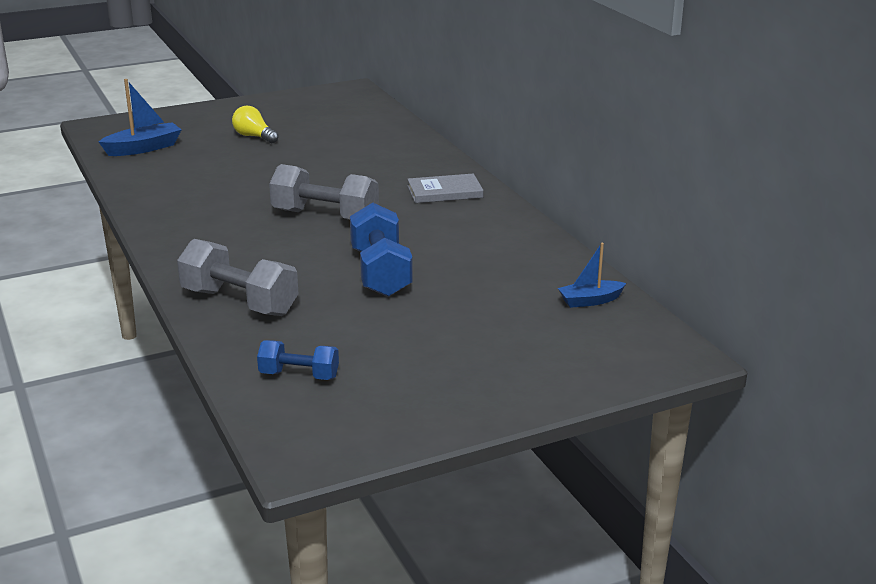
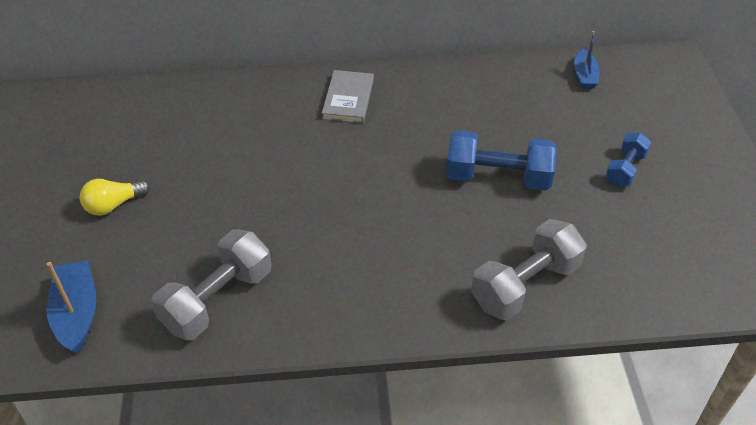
camera: 70 degrees left, 20 degrees up
blue dumbbell [257,340,339,380] -> blue dumbbell moved to [605,133,651,187]
grey dumbbell [269,164,379,220] -> grey dumbbell moved to [151,229,272,340]

